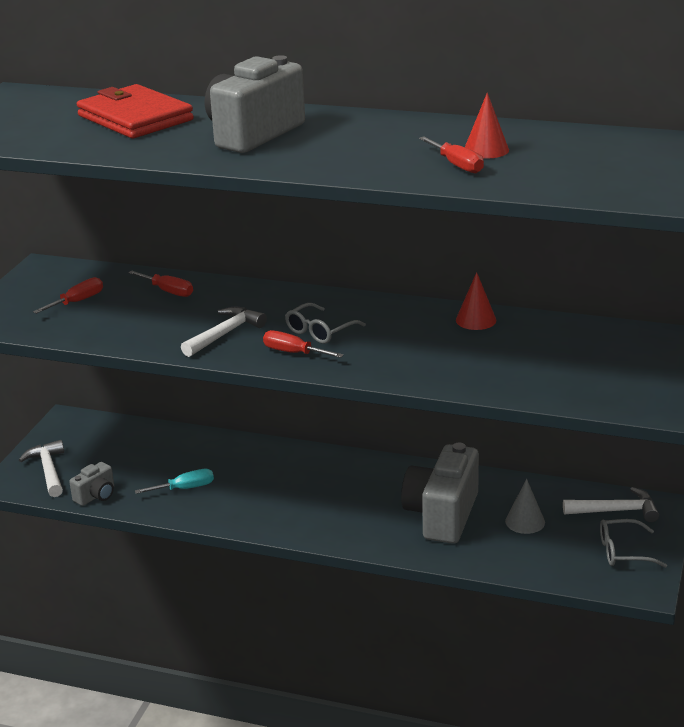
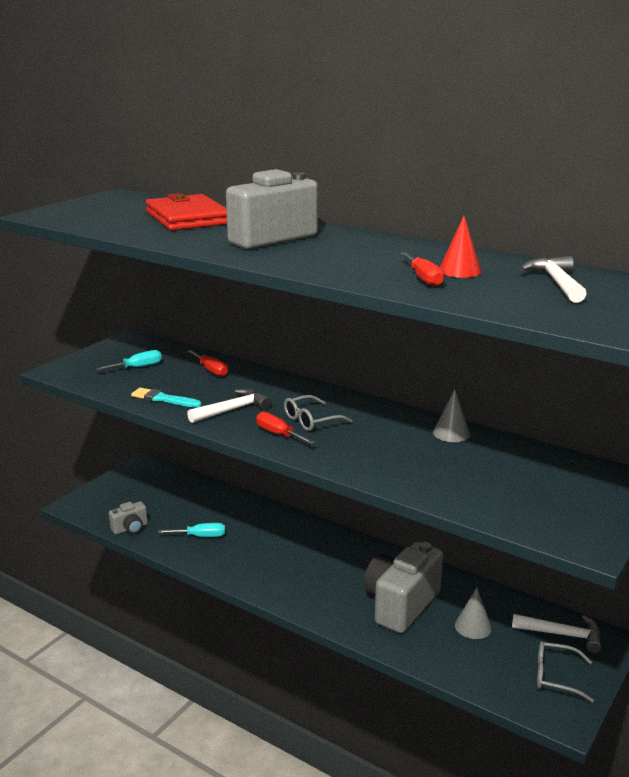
camera: 15 degrees right, 5 degrees down
white hammer [19,440,64,497] -> white hammer moved to [520,256,587,303]
red screwdriver [33,277,103,314] -> turquoise screwdriver [96,350,162,370]
red cone [456,272,496,330] -> grey cone [433,389,470,442]
none -> turquoise brush [131,388,202,408]

